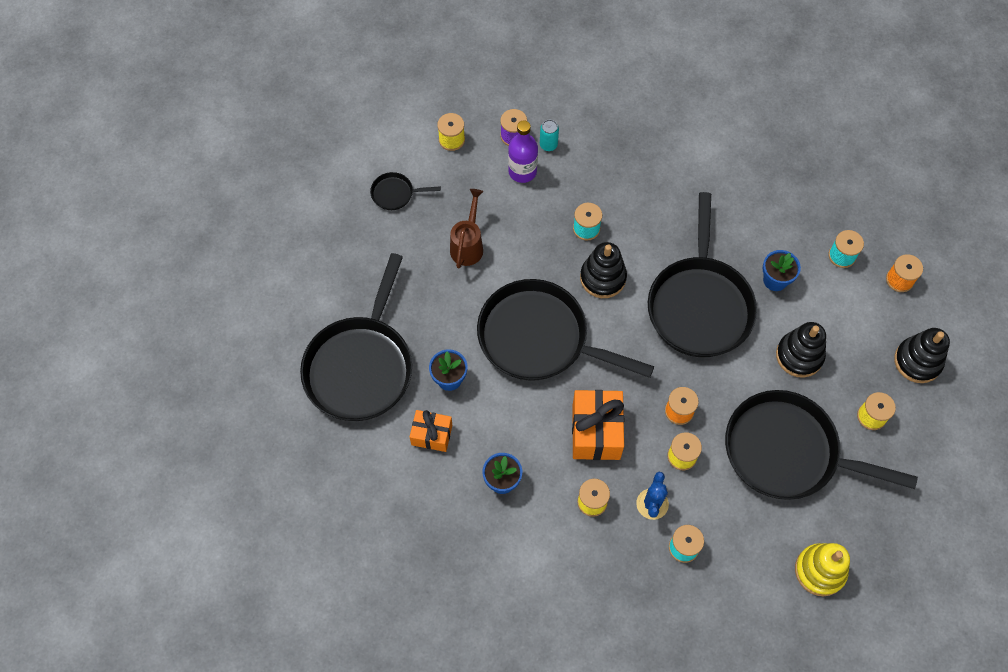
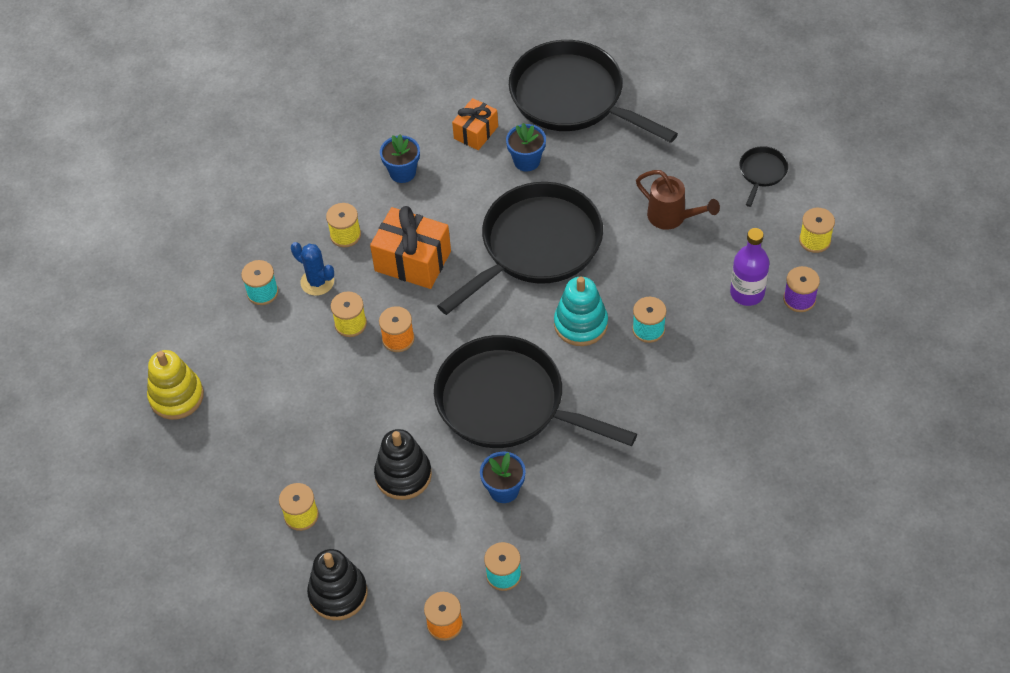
camera: 115 degrees right, 10 degrees down
turquoise can [540,120,559,151] -> none
black stacking toy [580,242,627,298] -> turquoise stacking toy [554,277,608,346]
black pan [725,390,918,500] -> none

